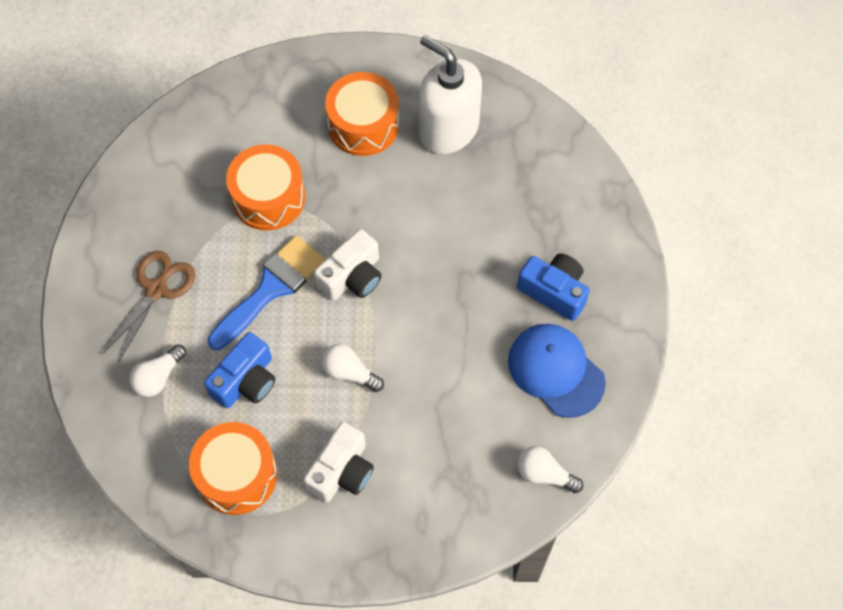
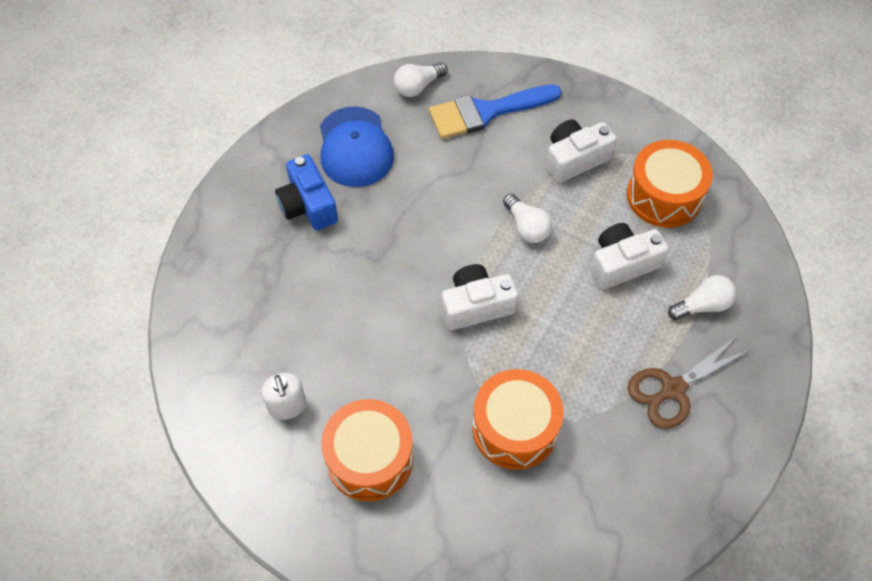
camera: 150 degrees left, 5 degrees down
blue camera [204,332,275,408] -> white camera [590,223,669,289]
blue brush [208,235,325,350] -> blue brush moved to [429,84,561,139]
white soap dispenser [419,35,482,154] -> white soap dispenser [261,373,306,420], size x0.49
white light bulb [517,446,583,493] -> white light bulb turned 90 degrees clockwise [394,63,447,97]

